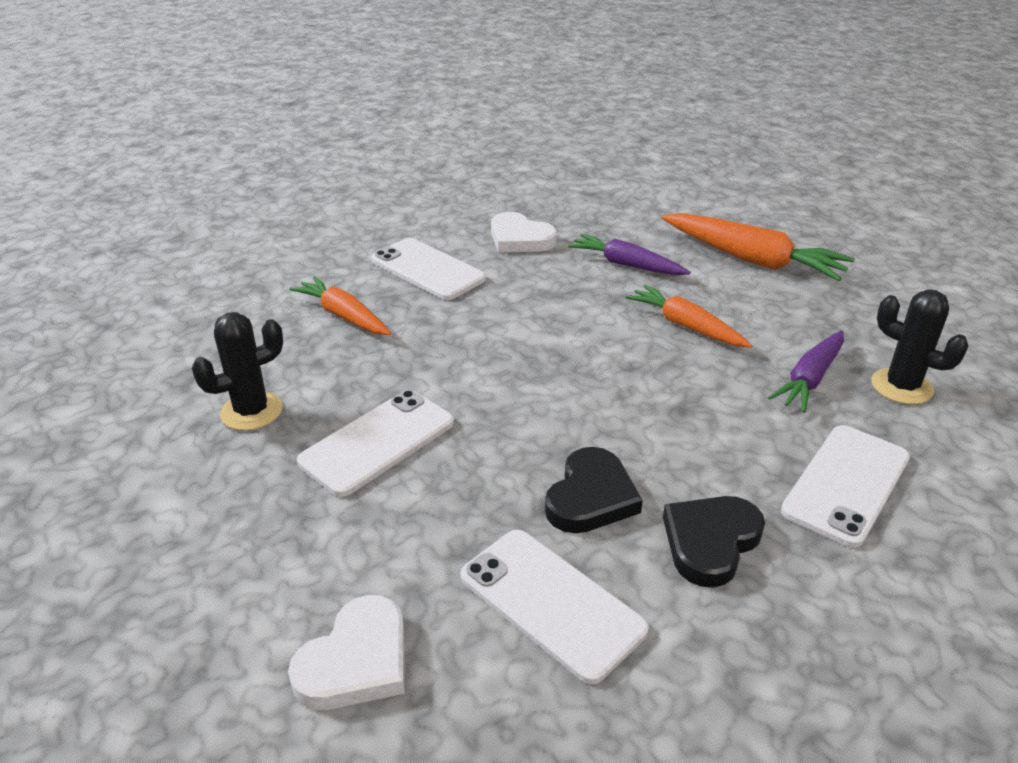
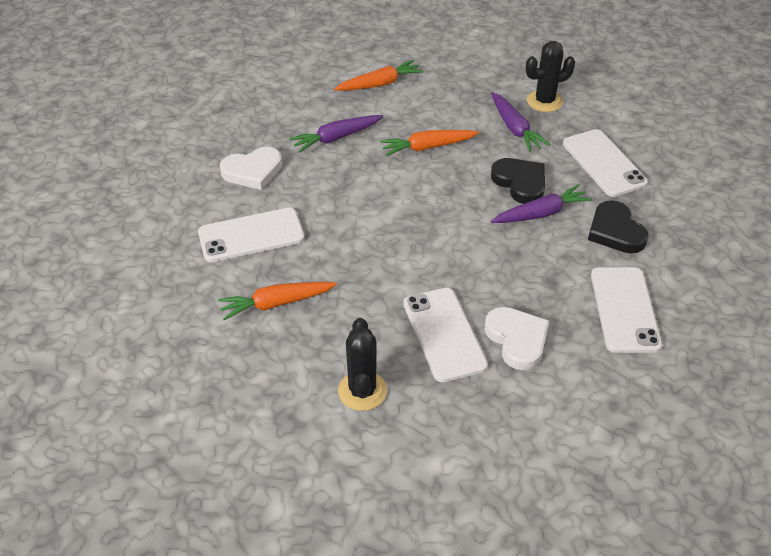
camera: 60 degrees left, 10 degrees up
white heart [288,595,405,710] -> white heart moved to [484,307,549,370]
white phone [460,530,649,684] -> white phone turned 75 degrees counterclockwise [591,267,662,353]
black heart [545,447,643,533] -> black heart moved to [491,158,545,204]
orange carrot [662,213,855,281] -> orange carrot [334,60,423,91], size x0.65
none -> purple carrot [491,184,592,223]

